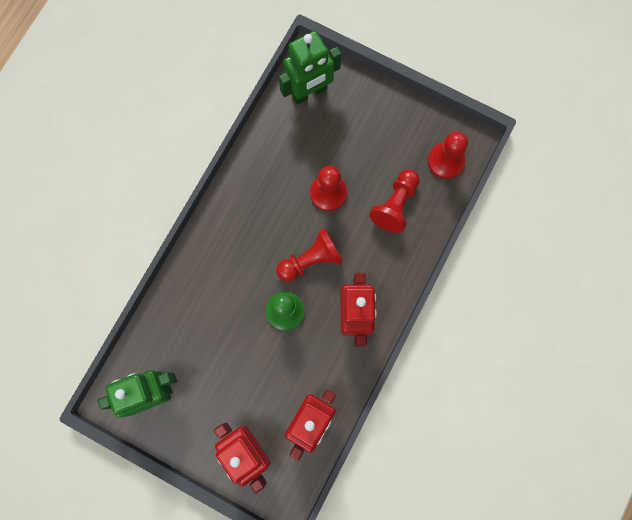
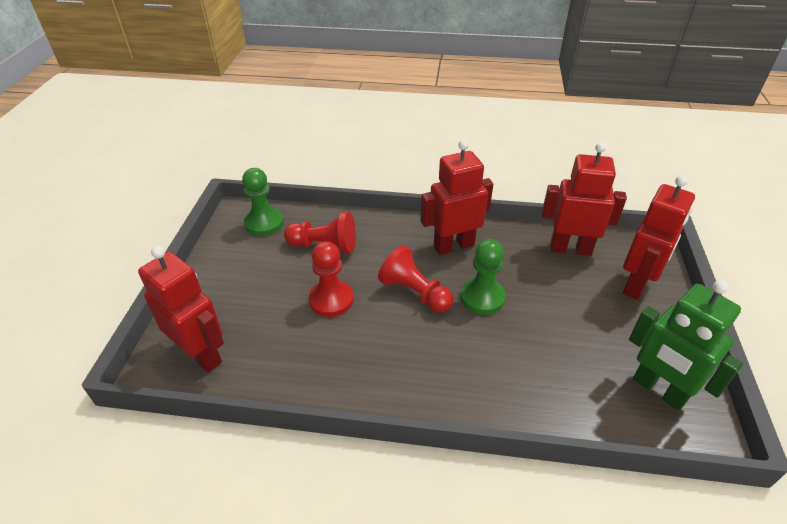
camera: 110 degrees left, 35 degrees down
green robot [279,31,341,105] -> red robot [138,246,224,373]
red pawn [428,131,468,179] -> green pawn [242,168,284,236]

